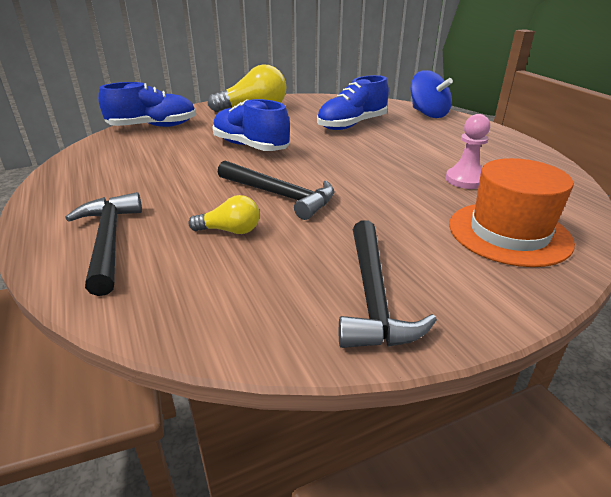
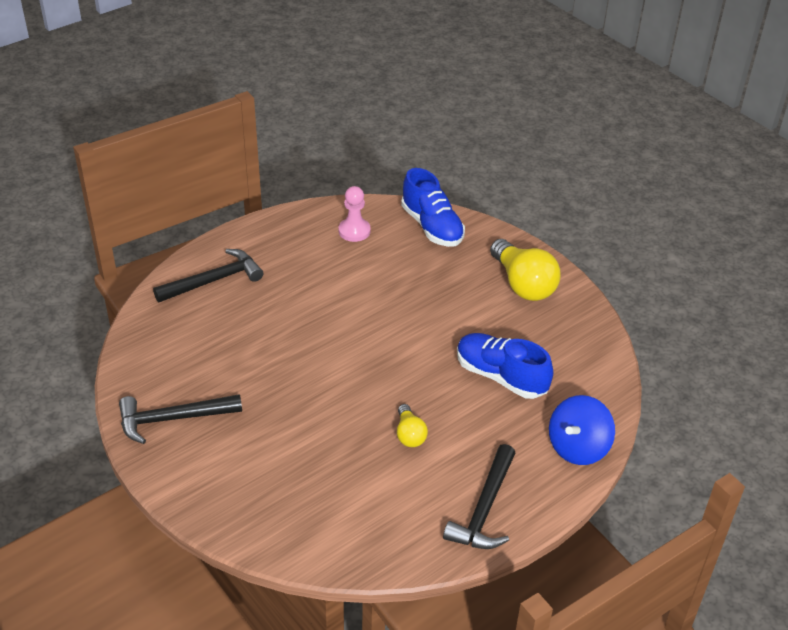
camera: 75 degrees right, 10 degrees up
yellow light bulb [188,195,260,234] -> yellow light bulb moved to [397,404,428,447]
blue shoe [212,99,290,151] -> none
black hammer [218,161,335,220] -> black hammer moved to [443,444,515,549]
pink pawn [446,114,490,189] -> pink pawn moved to [339,186,371,242]
orange hat [449,158,575,267] -> none

